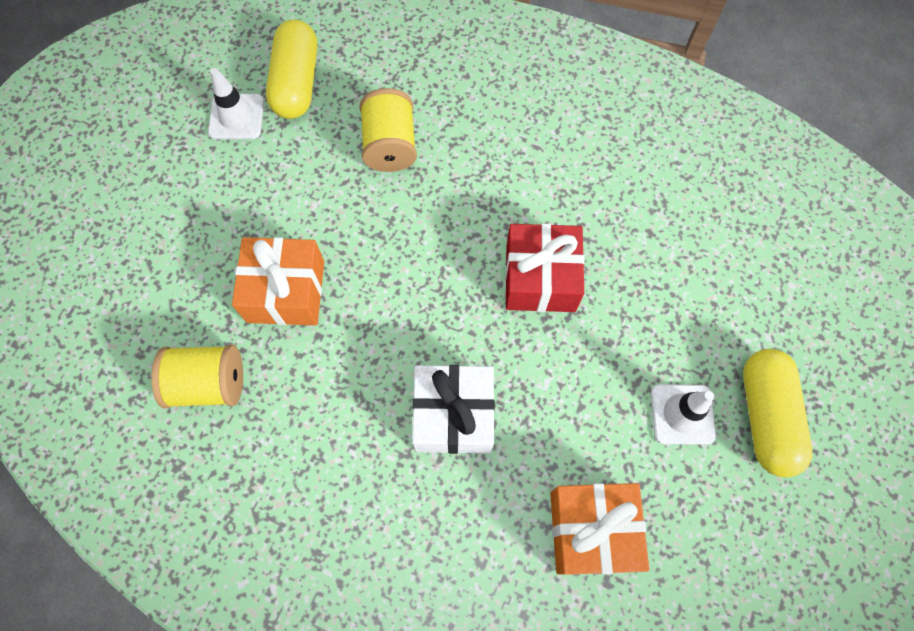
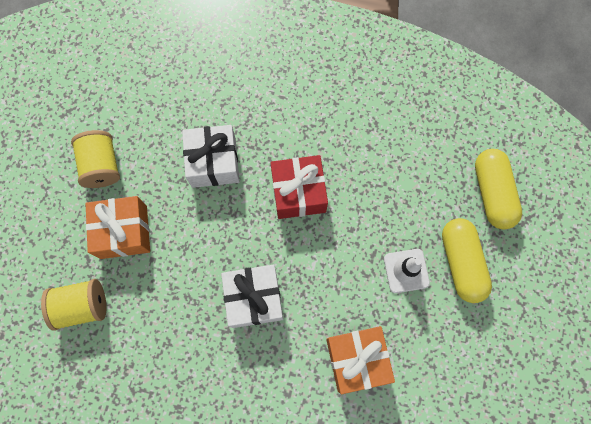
camera: 10 degrees left, 5 degrees up
white traffic cone [208,68,264,139] -> none
yellow capsule [266,19,317,119] -> yellow capsule moved to [475,149,522,230]
yellow spool [360,88,417,172] -> yellow spool moved to [71,130,120,188]
none -> white gift [182,125,240,188]

